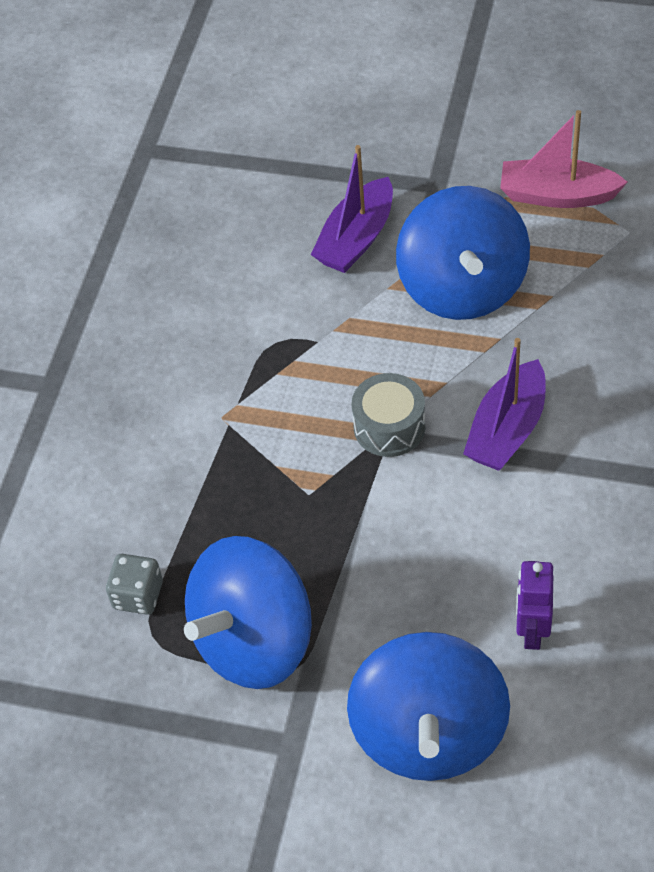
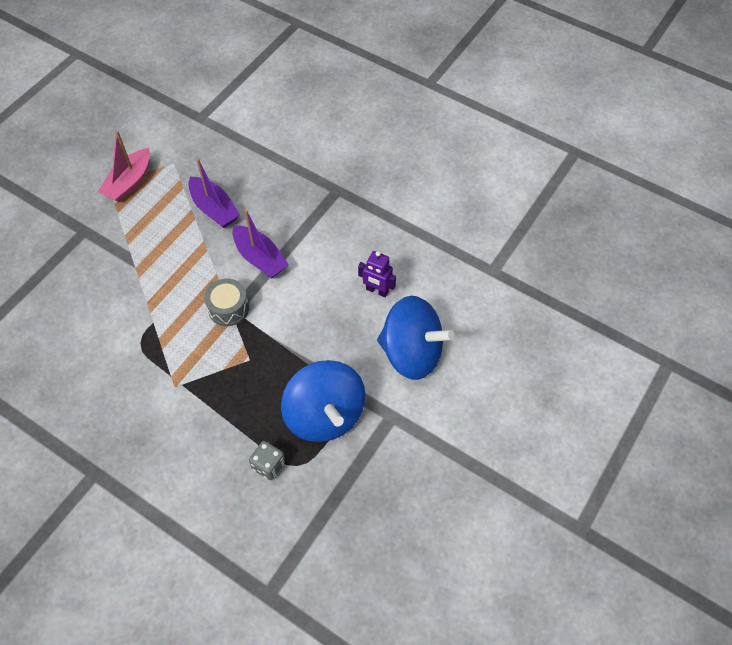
camera: 75 degrees left, 5 degrees up
purple boat [311,145,393,273] -> purple boat moved to [188,159,240,228]
blue spinning top [396,186,530,320] -> none

